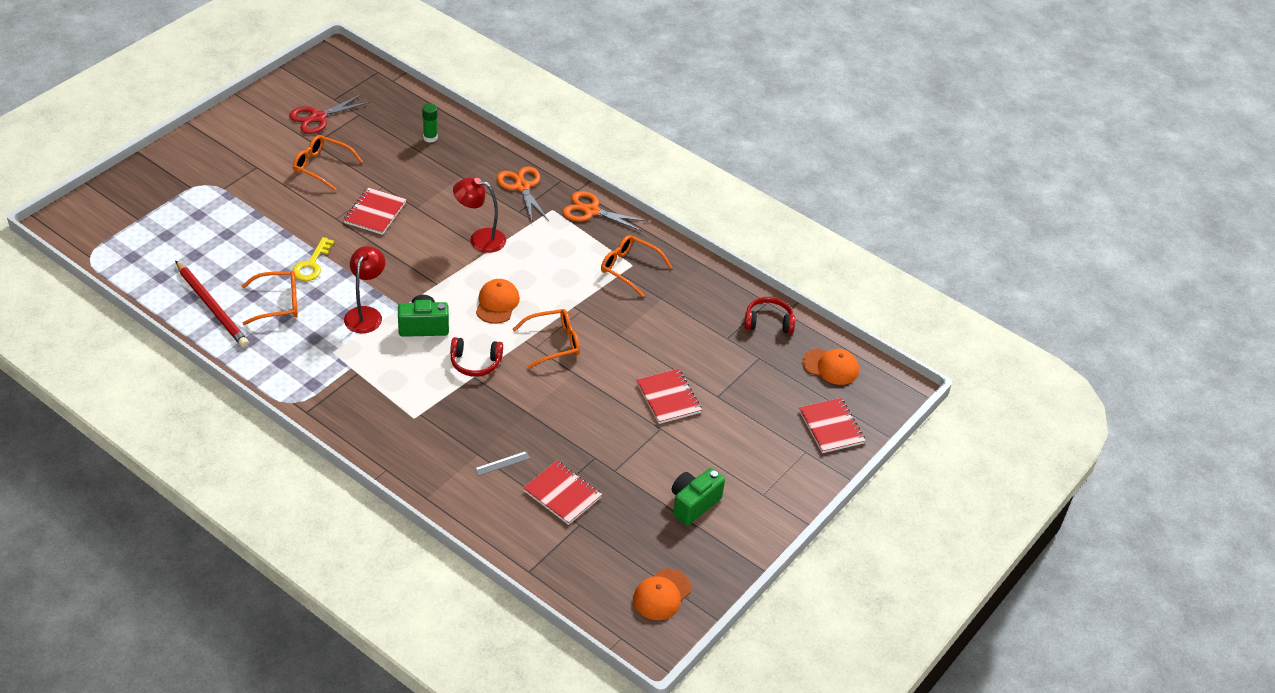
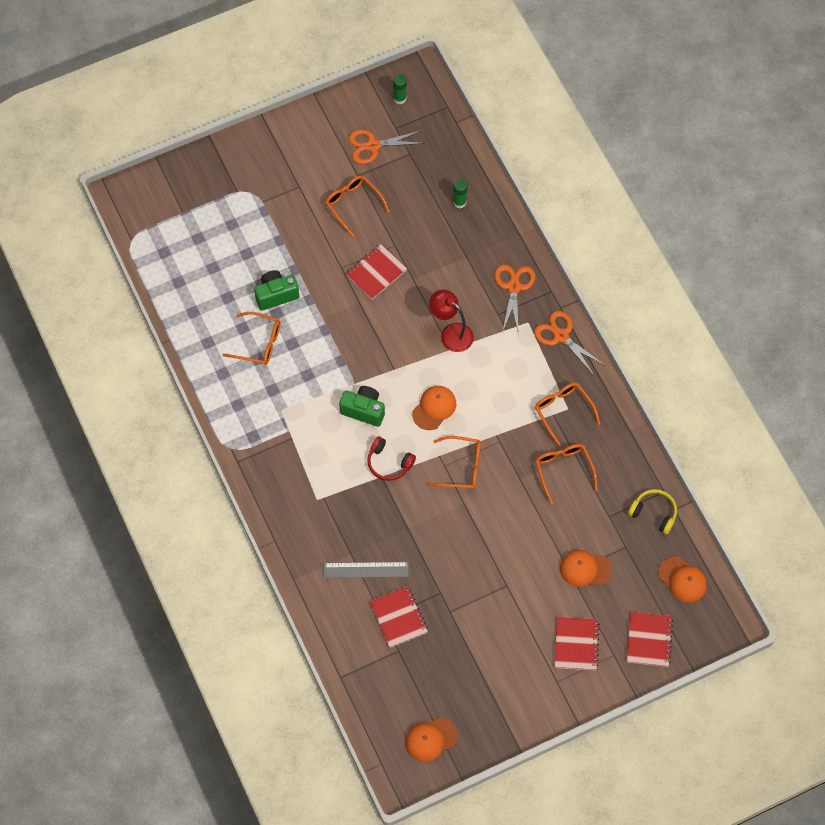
camera: 30 degrees right, 20 degrees up
red pencil [175,261,249,348] -> none
red scissors [289,94,371,134] -> orange scissors [349,130,425,164]
yellow key [293,237,334,281] -> none
red lamp [344,246,385,333] -> none
grey ruler [475,451,530,476] -> grey ruler [324,562,409,578], size x1.80
red notebook [636,369,702,424] -> red notebook moved to [555,617,600,670]
green camera [672,468,725,525] -> green camera moved to [254,270,299,311]
red headphones [744,297,795,334] -> yellow headphones [628,489,677,534]
none -> green glue stick [393,74,407,104]
none -> orange glasses [535,444,598,505]
none -> orange cap [560,550,612,587]

